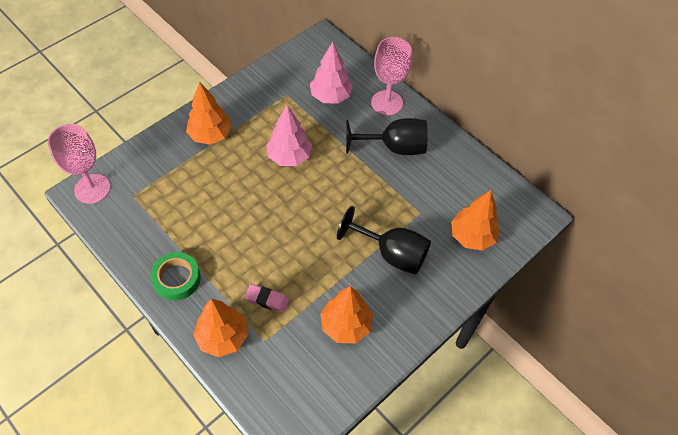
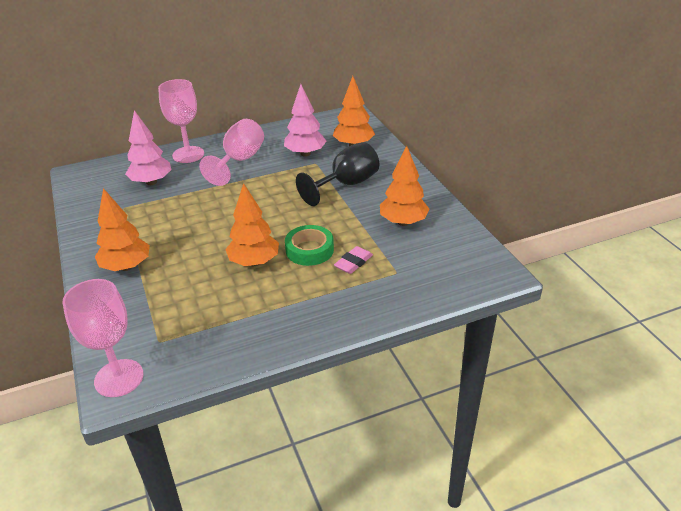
camera: 65 degrees left, 20 degrees down
green tape [151,252,201,301] -> green tape moved to [285,225,334,266]
orange tree [193,299,248,357] -> orange tree moved to [225,183,279,266]
pink tree [266,105,312,166] -> pink tree moved to [284,84,326,157]
black goblet [346,118,428,155] -> pink goblet [199,119,264,186]

